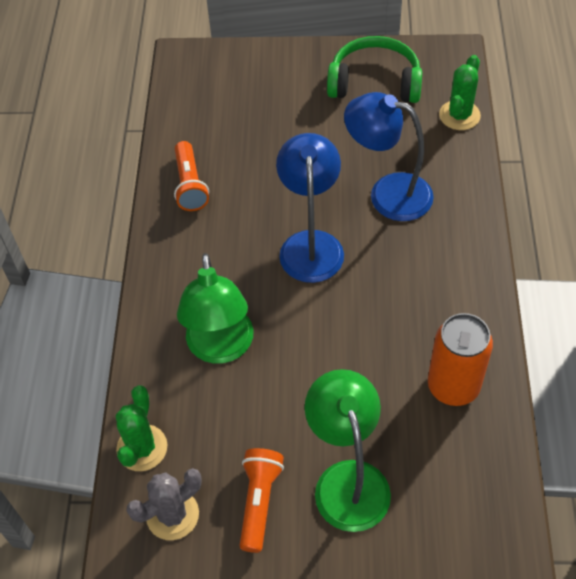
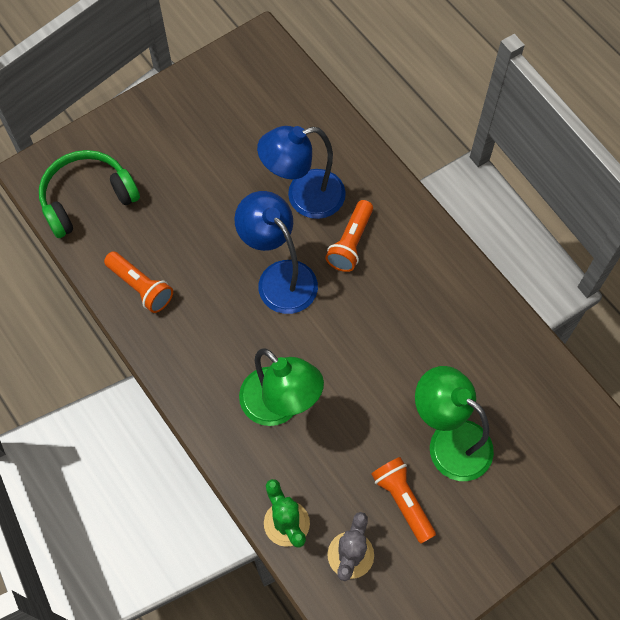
camera: 40 degrees left, 10 degrees up
green headphones [327,36,422,103] -> green headphones moved to [39,150,140,238]
orange can [428,313,493,406] -> none
green cactus [439,55,481,130] -> none
none -> orange flashlight [325,200,373,272]

